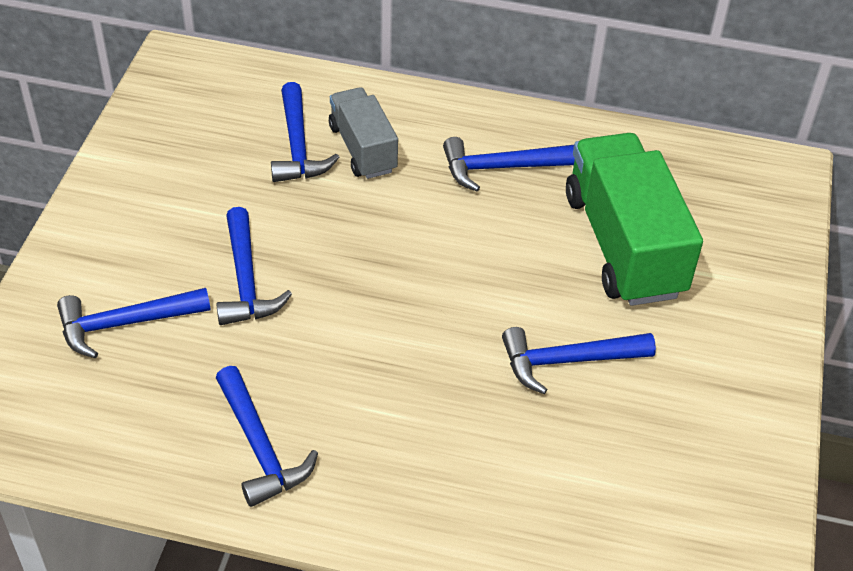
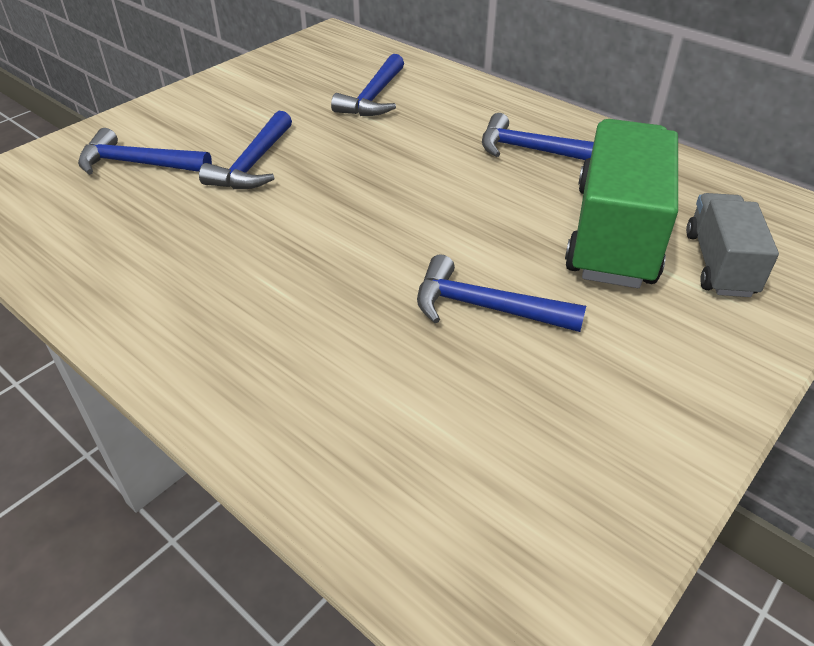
camera: 30 degrees right, 5 degrees down
blue hammer [216,366,318,507] -> none
grey truck [329,87,398,179] -> grey truck moved to [686,193,779,297]

